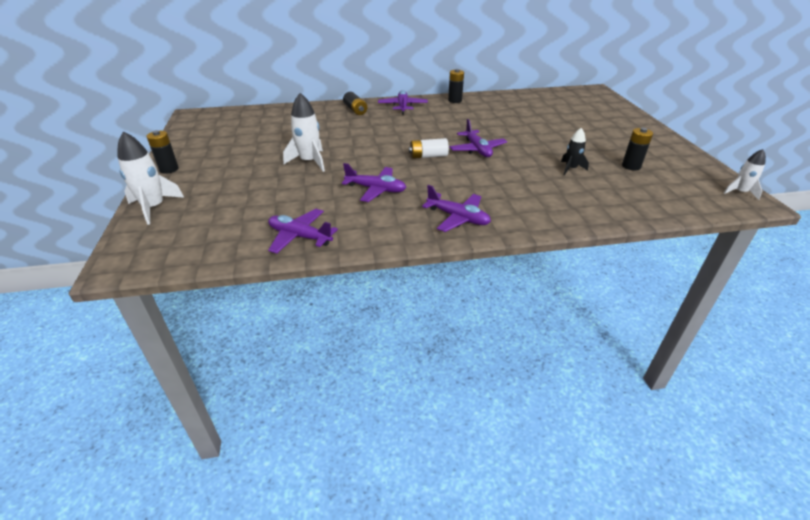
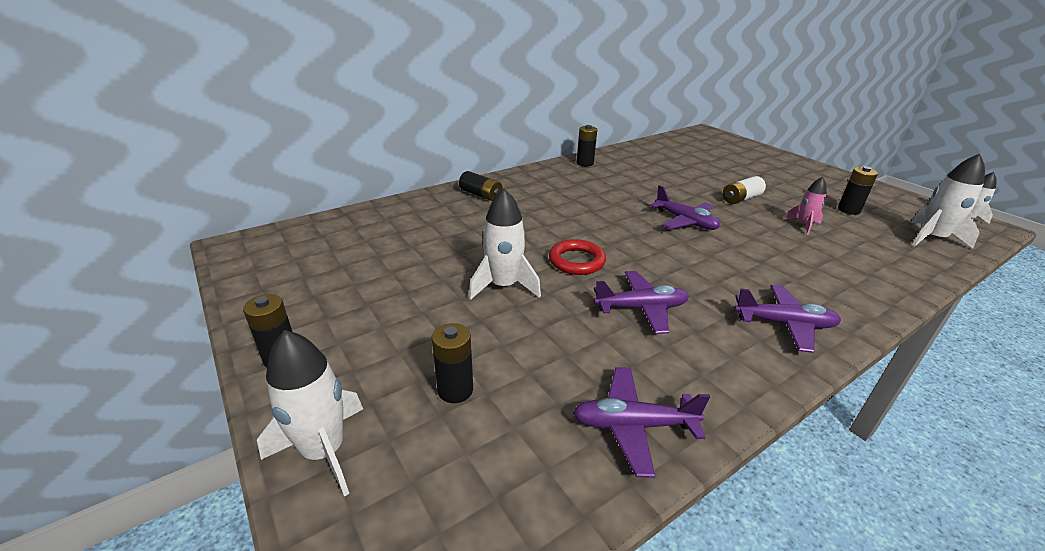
camera: 25 degrees left, 5 degrees down
purple plane [378,90,428,114] -> none
white battery [409,138,449,159] -> white battery moved to [723,176,766,204]
black rocket [561,128,589,175] -> pink rocket [784,177,827,235]
none -> black battery [432,323,473,403]
none -> red ring [549,239,606,275]
none -> white rocket [911,153,985,248]

